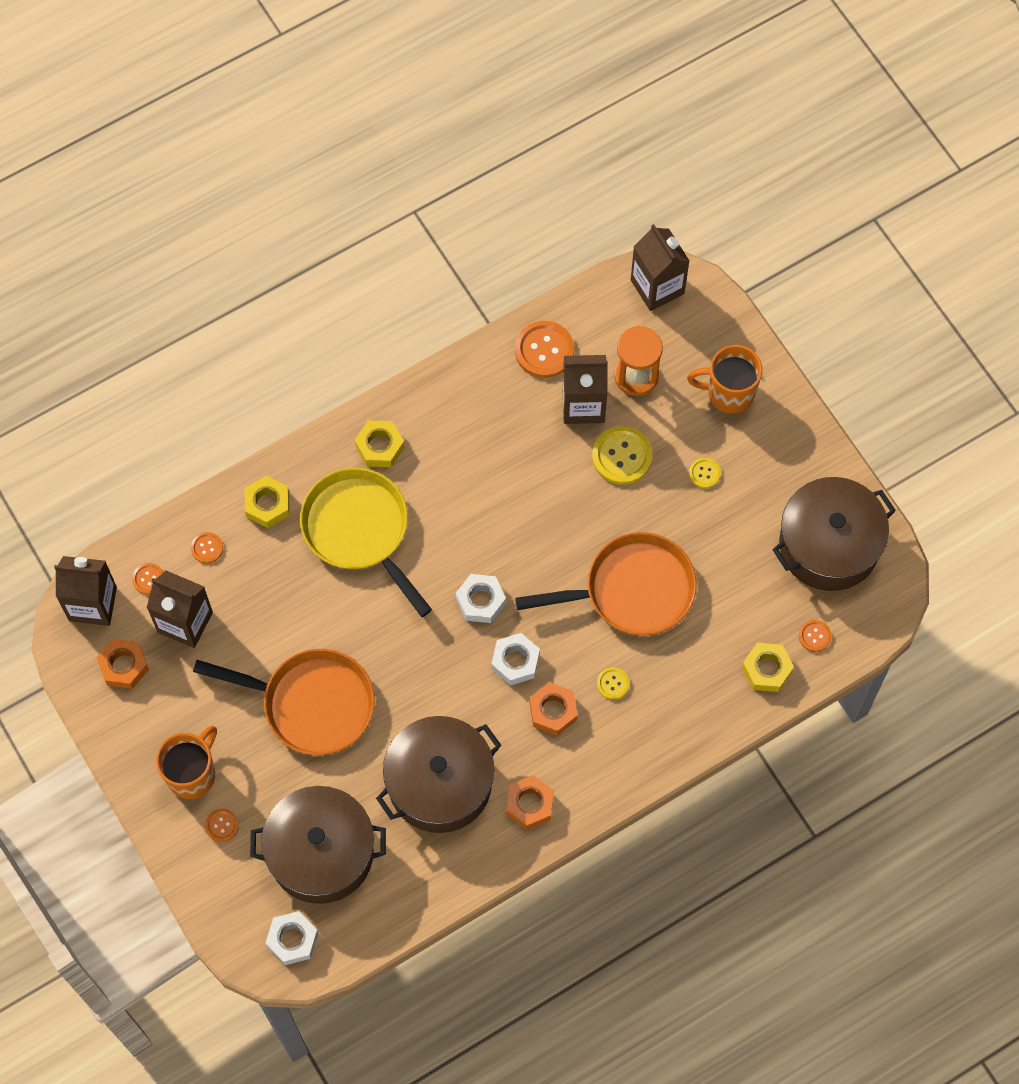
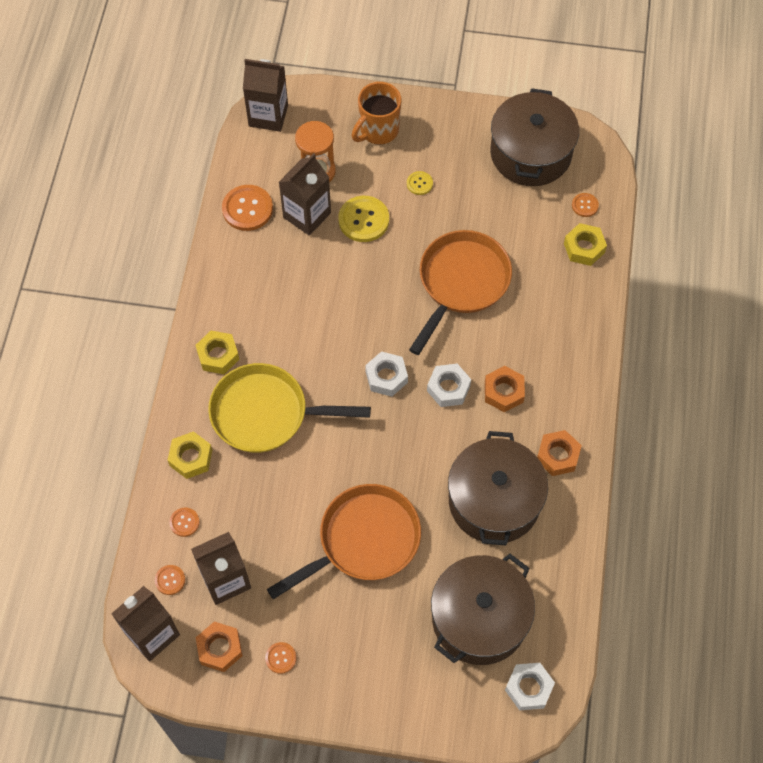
camera: 50 degrees left, 5 degrees down
orange mug [156,726,217,799] -> none
orange button [205,809,239,842] -> orange button moved to [265,642,296,674]
yellow button [597,667,630,700] -> none

